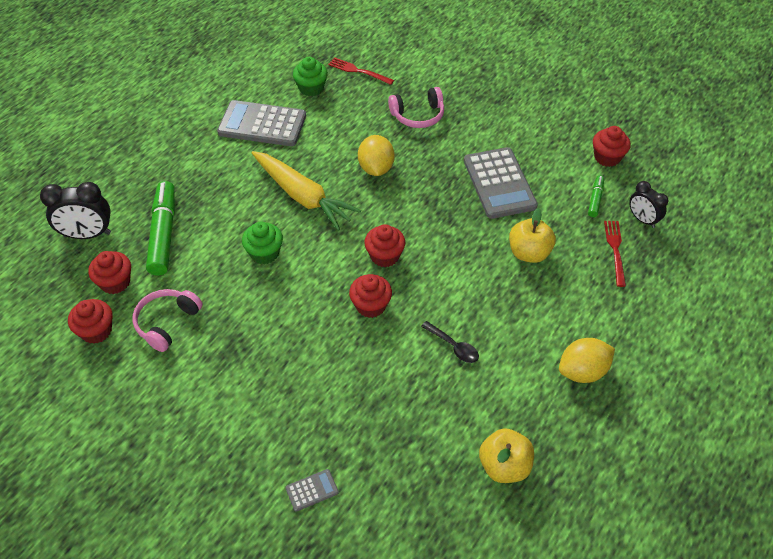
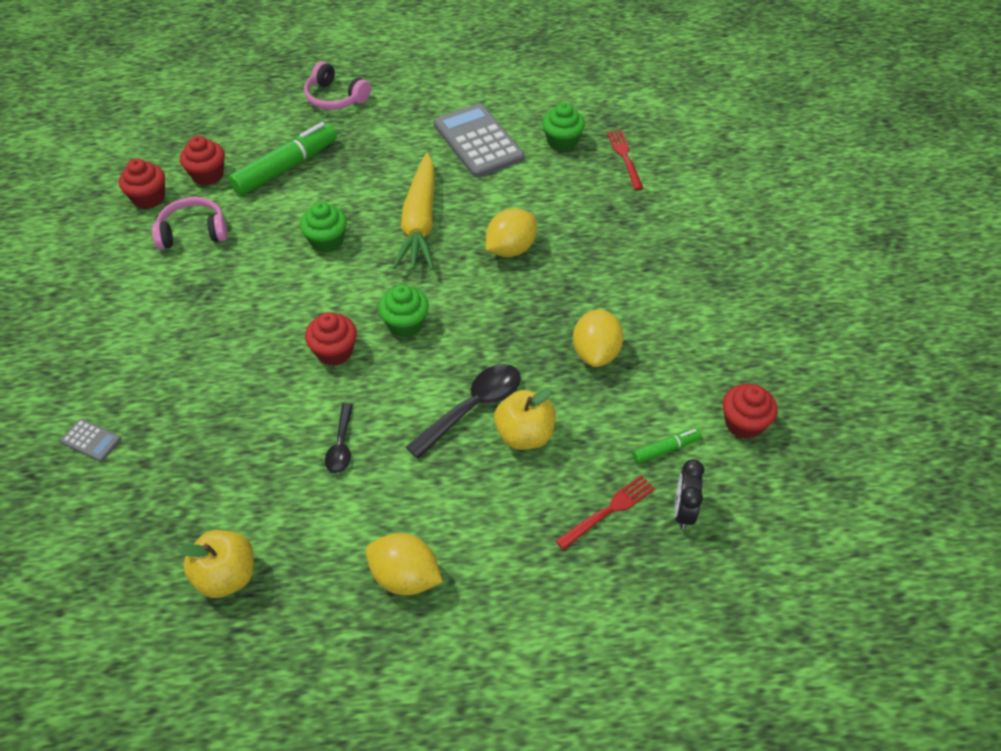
camera: 50 degrees right, 0 degrees up
black clock [40,182,111,239] -> none
red cupcake [364,224,405,267] -> green cupcake [378,284,429,338]
pink headphones [388,87,444,128] -> pink headphones moved to [304,61,371,110]
grey calculator [464,147,538,219] -> yellow lemon [573,309,624,367]
none -> black spoon [406,364,521,459]

